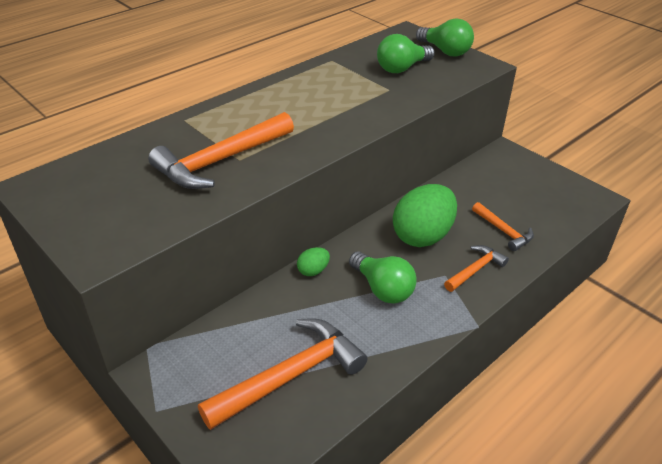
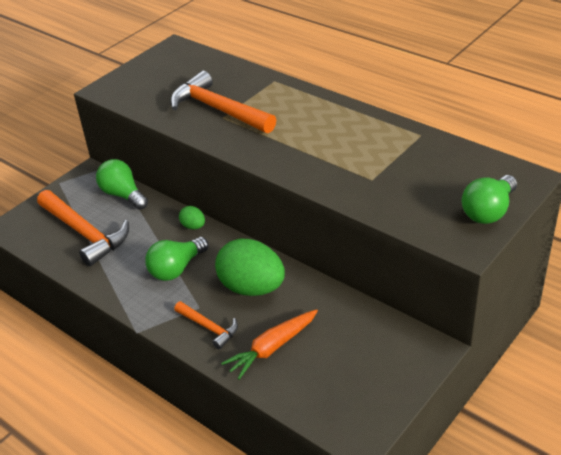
camera: 85 degrees right, 0 degrees up
green light bulb [377,34,435,73] -> green light bulb moved to [96,159,148,210]
orange hammer [472,202,534,251] -> orange carrot [221,309,318,380]

